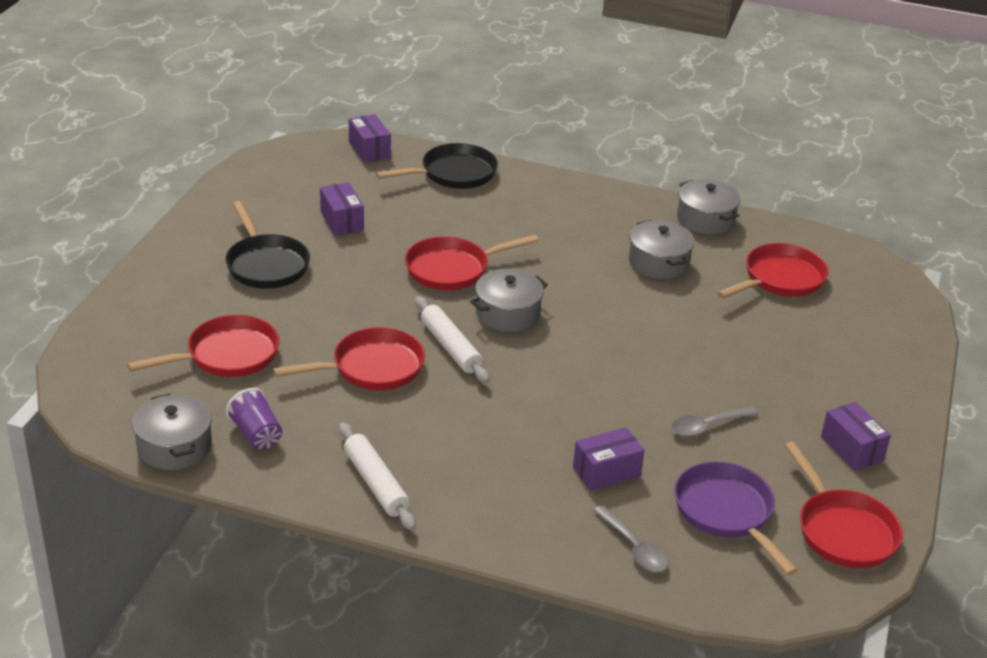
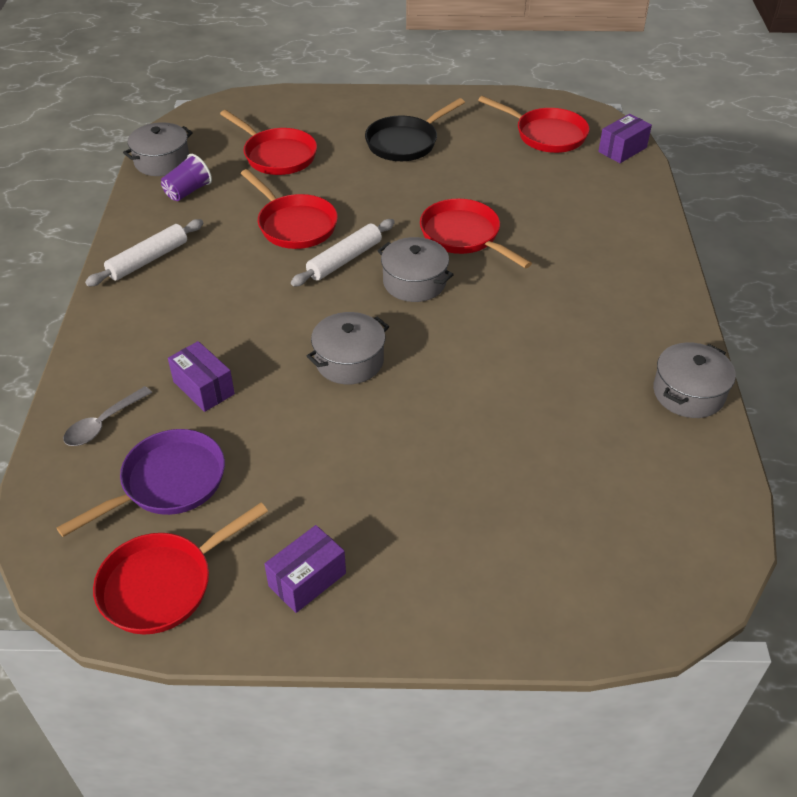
camera: 75 degrees right, 10 degrees up
purple box [320,182,364,236] -> none
black pan [376,143,498,189] -> none
grey pot [629,220,695,279] -> grey pot moved to [307,312,389,384]
grey spoon [671,407,758,437] -> none
red pan [717,243,829,299] -> red pan moved to [478,96,589,153]

